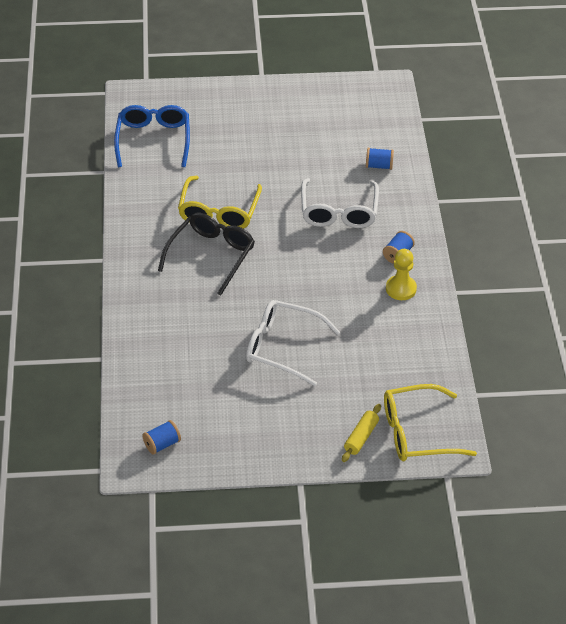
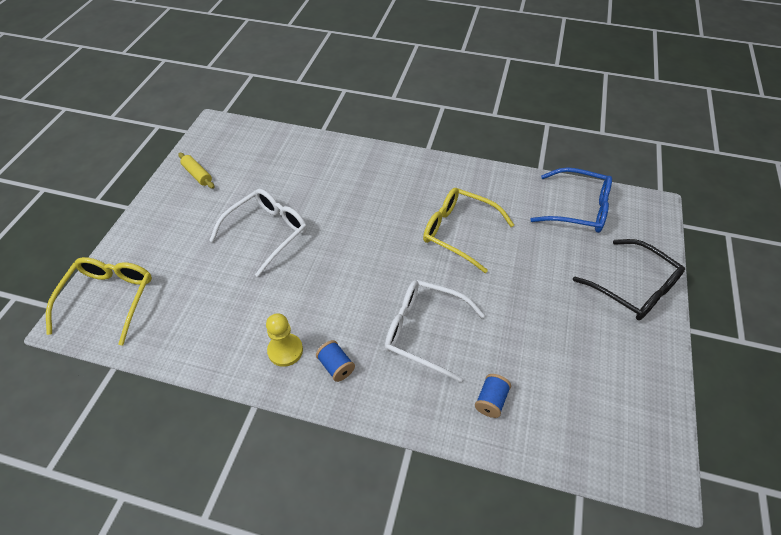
camera: 110 degrees right, 5 degrees up
blue spool [142,420,181,455] -> none
black glasses [158,213,255,296] -> black glasses moved to [573,239,685,320]
yellow rolling pin [342,404,381,462] -> yellow rolling pin moved to [178,153,214,189]

